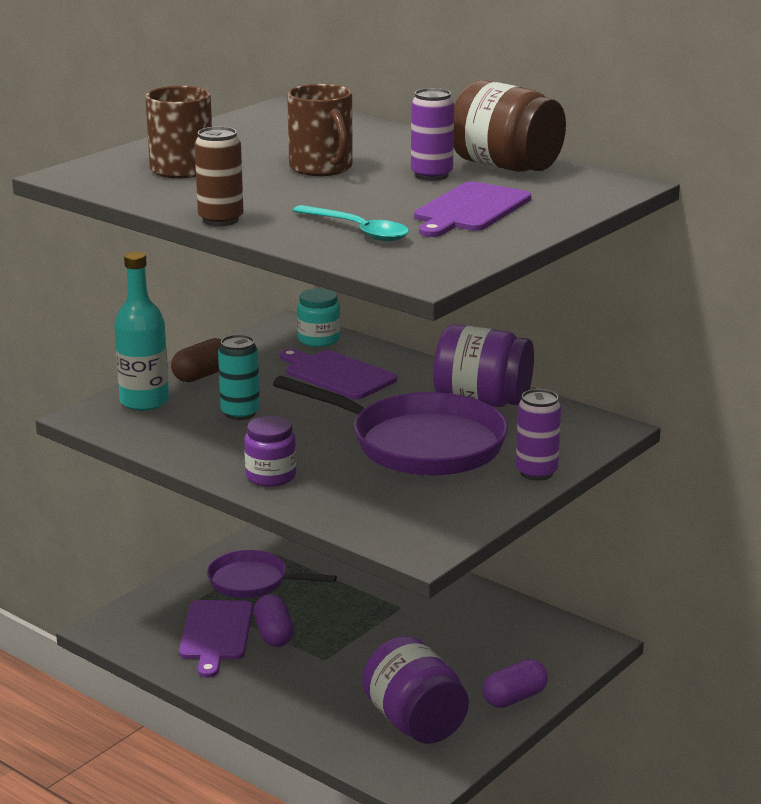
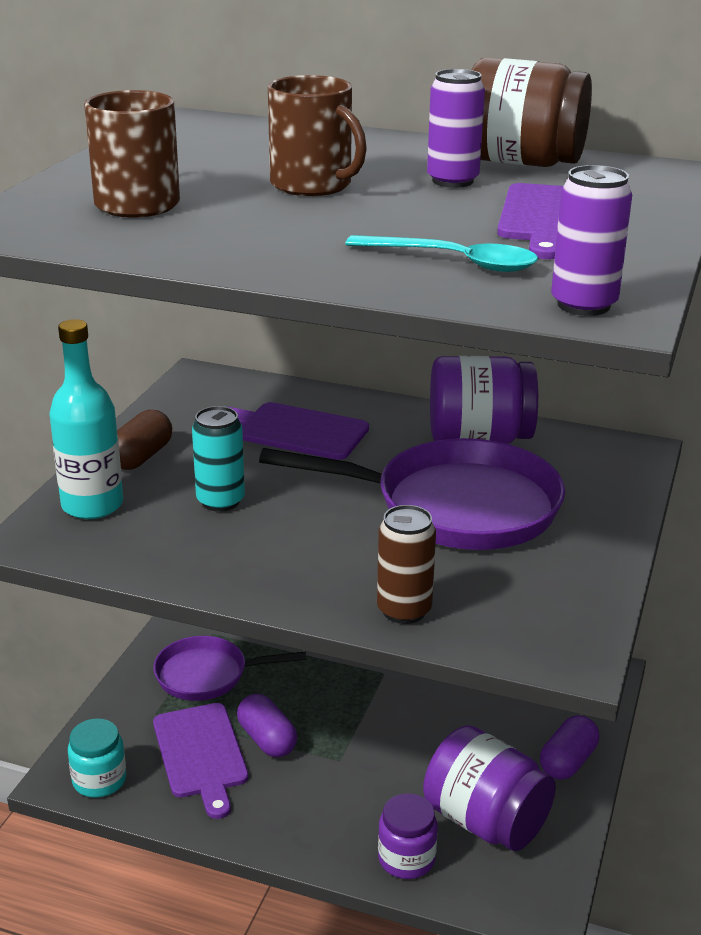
camera: 20 degrees left, 5 degrees up
brown can [195,127,243,226] -> brown can moved to [377,505,436,624]
purple jar [244,416,296,487] -> purple jar moved to [378,793,438,879]
turquoise jar [297,288,341,347] -> turquoise jar moved to [68,718,126,798]
purple can [516,389,561,481] -> purple can moved to [551,165,632,316]

